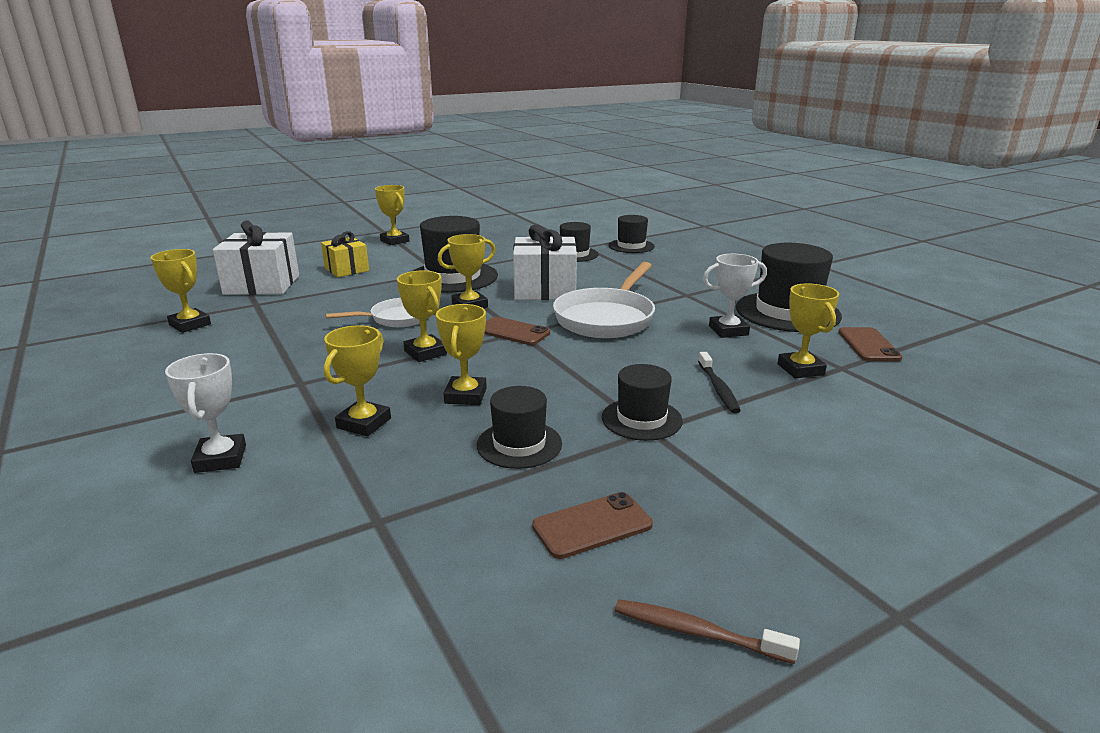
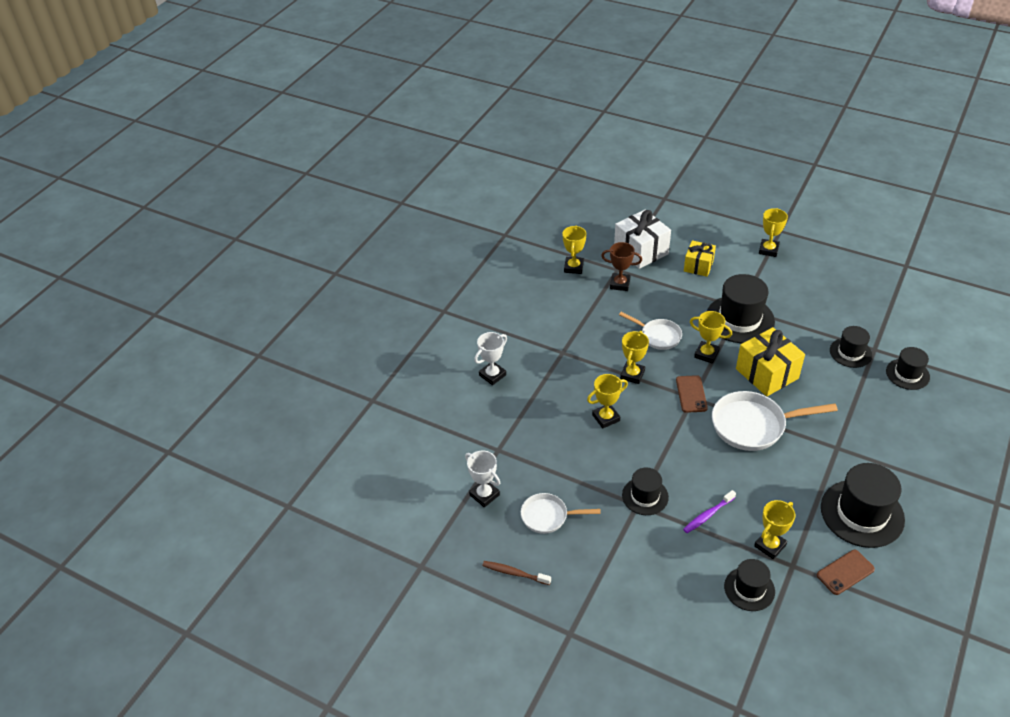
camera: 60 degrees right, 20 degrees up
yellow trophy [324,325,391,437] -> none
black hat [477,386,562,469] -> black hat moved to [724,559,775,611]
white gift [513,224,577,300] -> yellow gift [736,327,805,396]
brown phone [532,492,653,559] -> white pan [521,493,601,534]
brown toothbrush [615,599,800,664] -> brown toothbrush turned 60 degrees counterclockwise [482,561,551,585]
black toothbrush [698,352,741,413] -> purple toothbrush [683,490,736,533]
white trophy [703,254,767,338] -> white trophy moved to [465,450,500,508]
none -> brown trophy [601,242,642,291]

